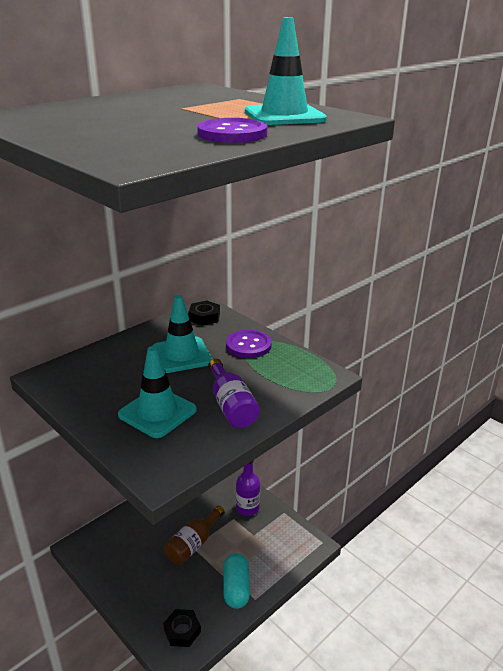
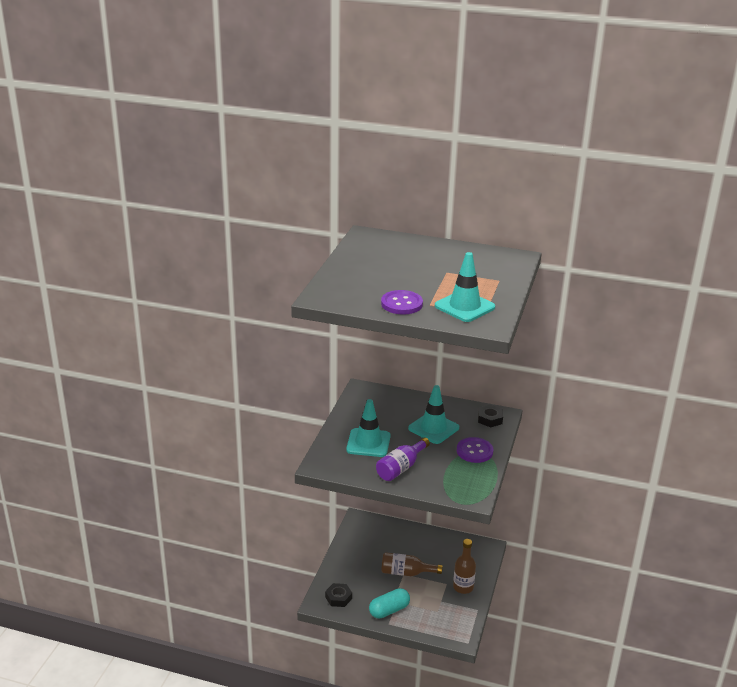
camera: 60 degrees right, 0 degrees up
purple bottle [236,460,260,516] -> brown bottle [453,539,476,594]

